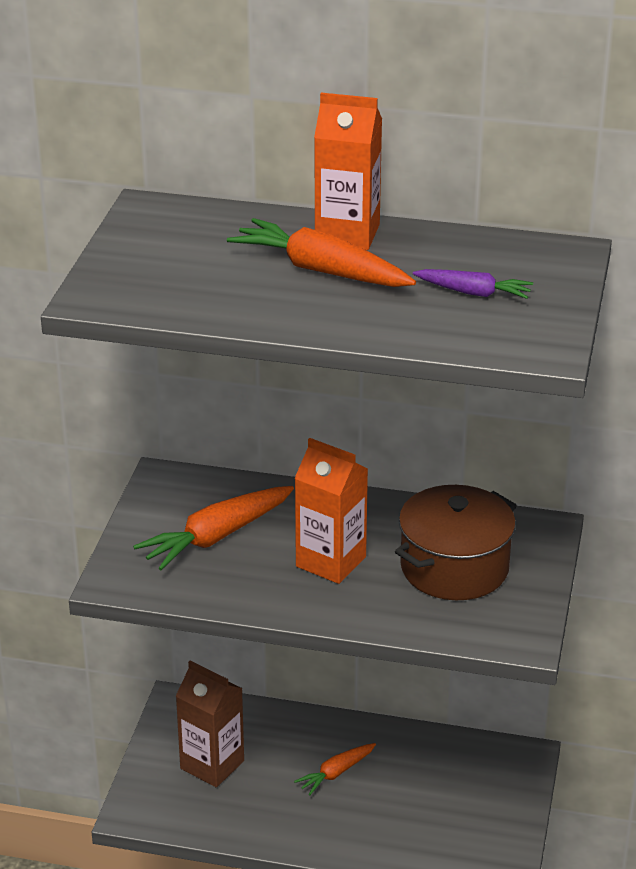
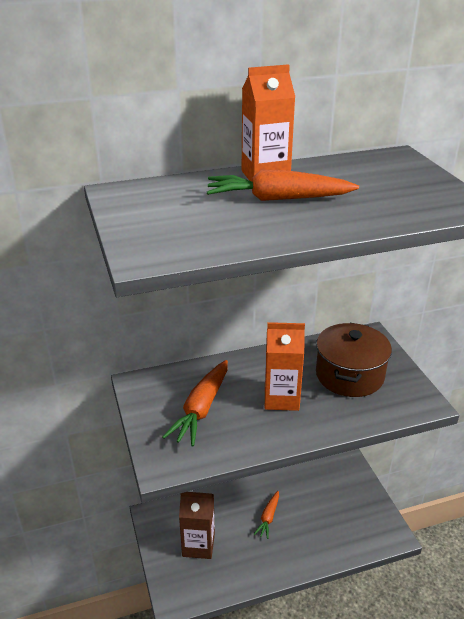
camera: 30 degrees left, 0 degrees up
purple carrot [413,269,533,299] -> none

